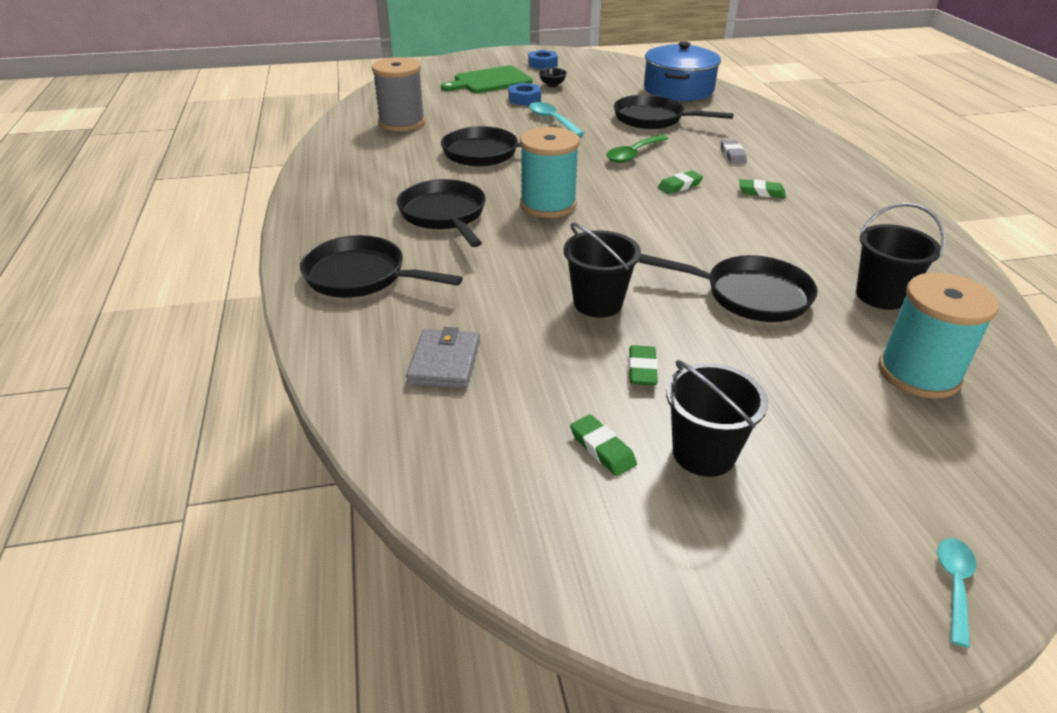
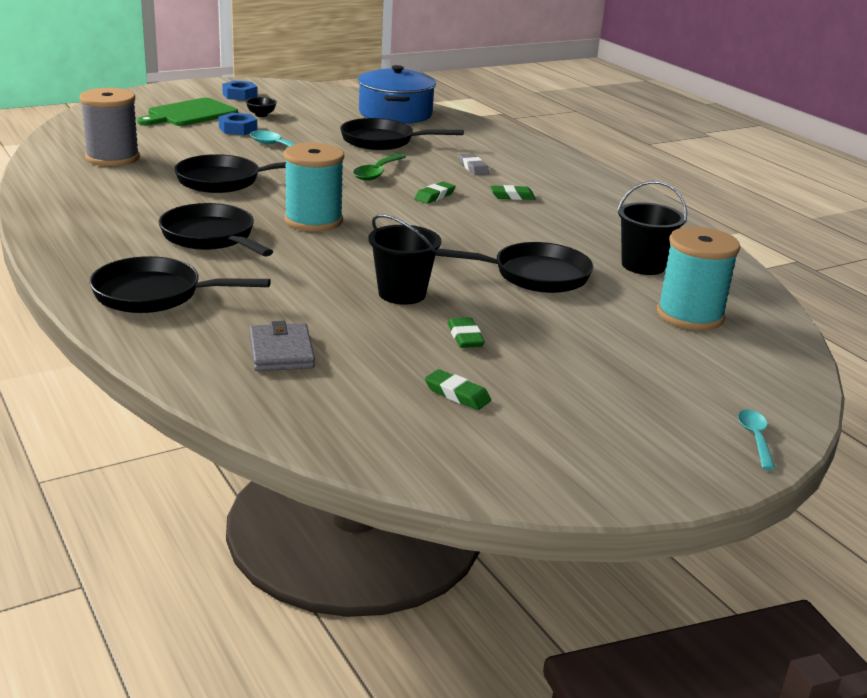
camera: 20 degrees left, 10 degrees down
black bucket [666,360,768,477] -> none

